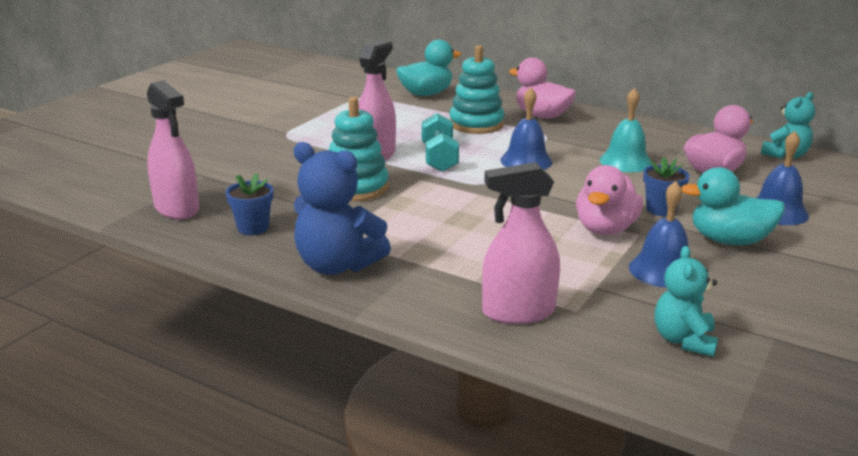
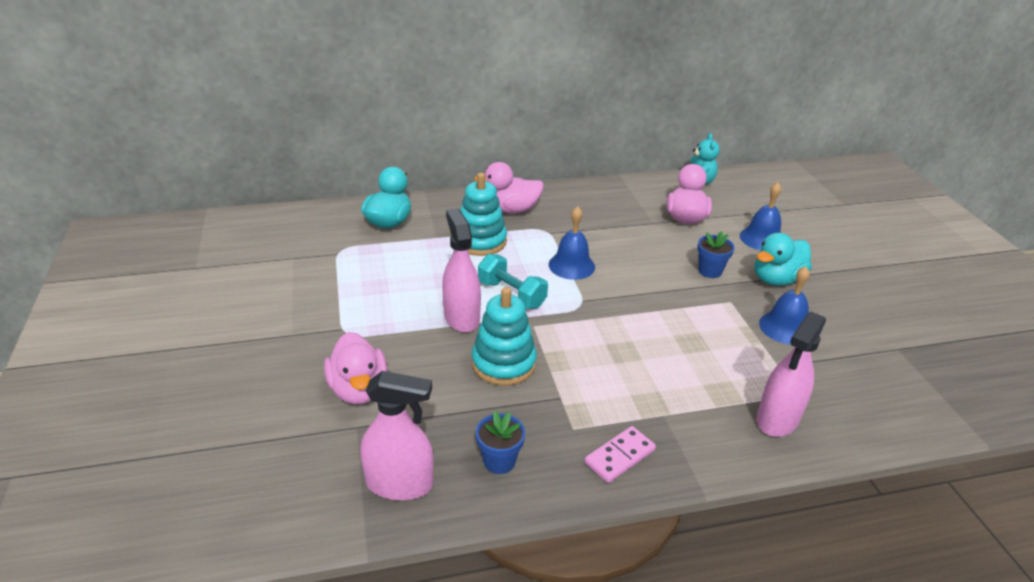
camera: 45 degrees left, 10 degrees up
blue teddy bear [294,142,391,275] -> pink domino [585,426,656,483]
pink duck [576,165,643,235] -> pink duck moved to [324,332,387,404]
turquoise bell [600,88,652,172] -> none
turquoise teddy bear [655,246,718,357] -> none

